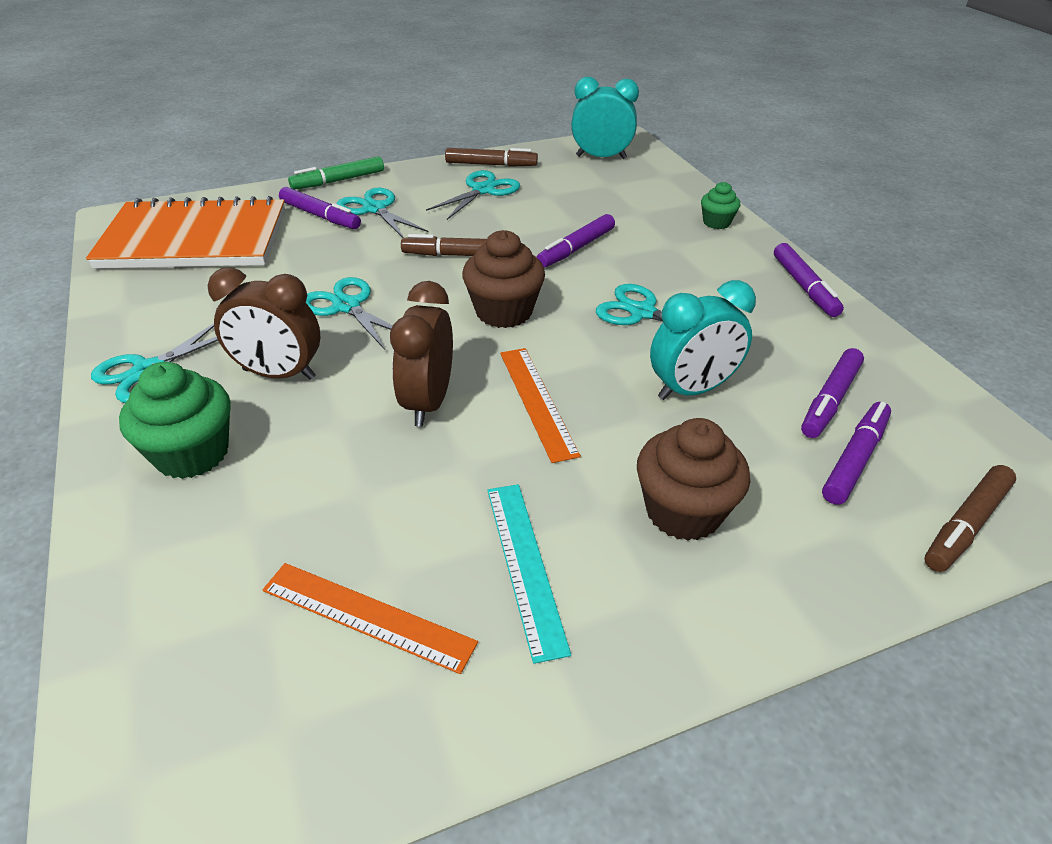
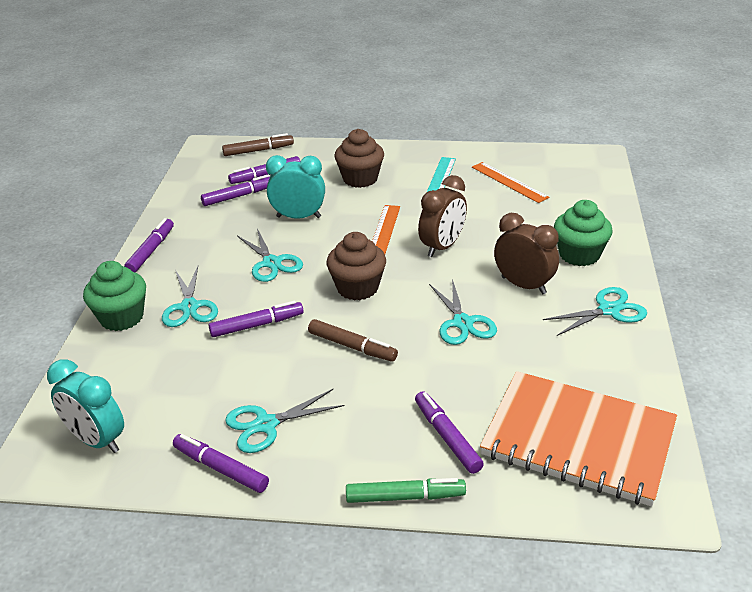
camera: 150 degrees left, 5 degrees down
turquoise scissors [337,188,428,238] -> turquoise scissors moved to [162,266,218,327]
brown marker [445,148,538,167] -> purple marker [173,434,269,493]
green cupcake [701,182,740,229] -> green cupcake [83,261,146,331], size x1.75

